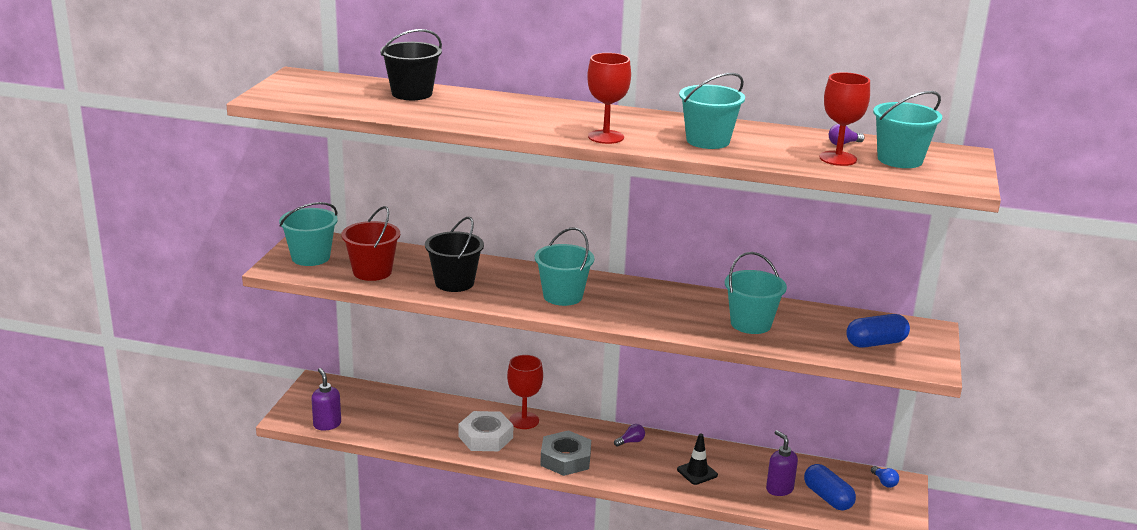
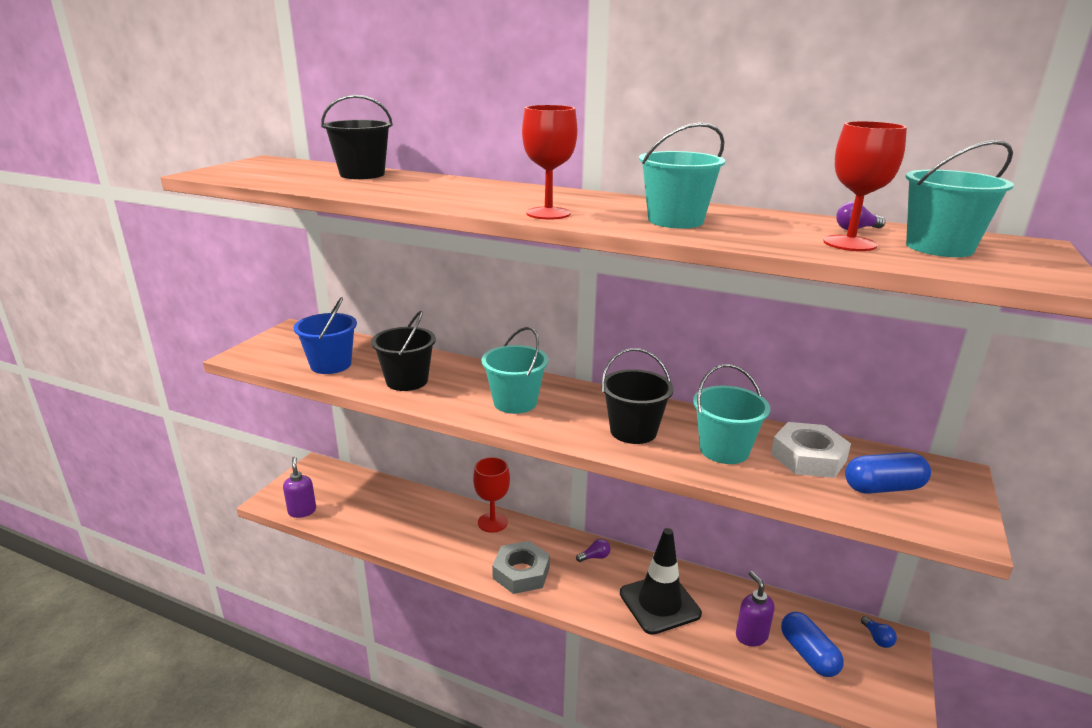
camera: 10 degrees right, 0 degrees up
turquoise bucket [279,202,338,266] -> none
red bucket [342,206,400,281] -> blue bucket [294,297,357,374]
white nut [459,411,513,451] -> white nut moved to [771,422,851,478]
black traffic cone [677,434,718,485] -> black traffic cone [620,528,702,635], size x1.84
none -> black bucket [601,348,673,444]

